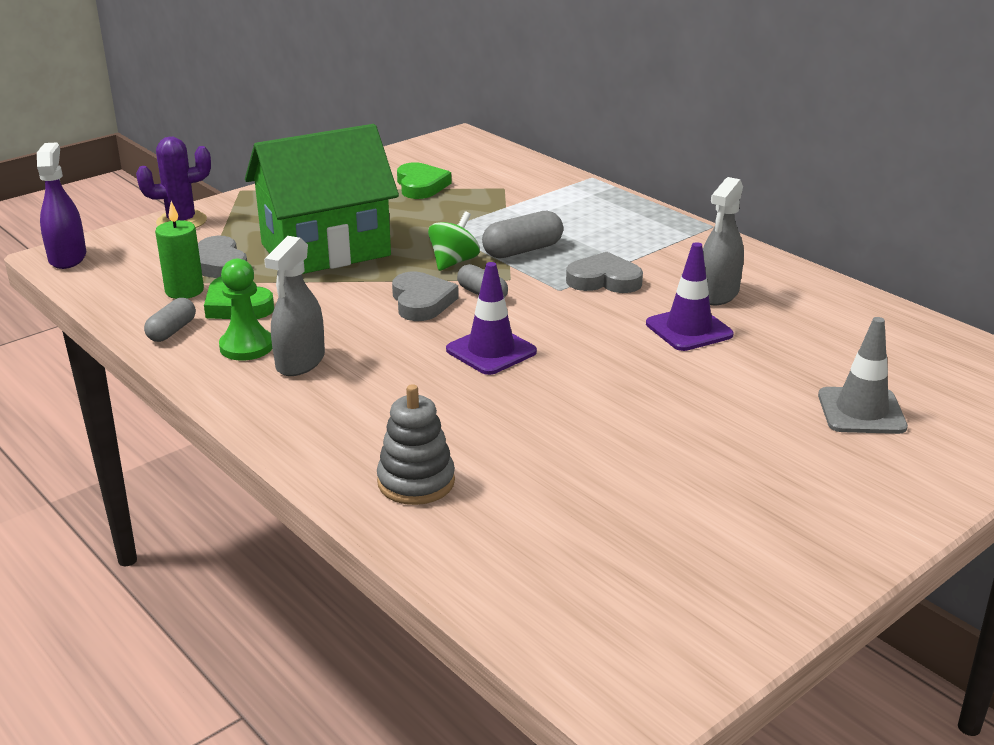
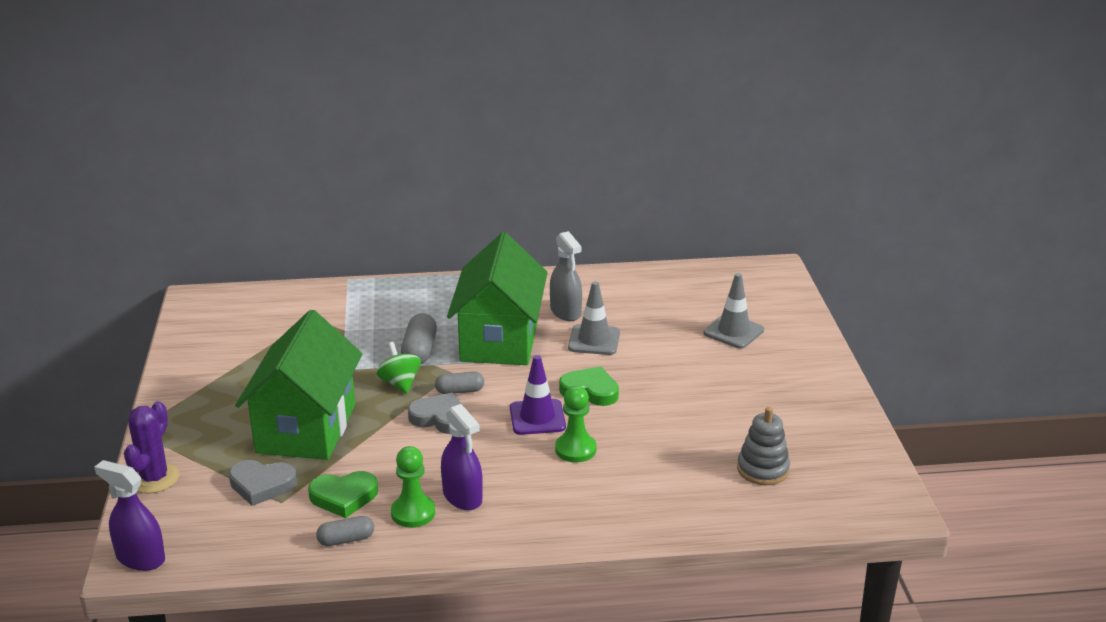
camera: 55 degrees left, 0 degrees up
grey capsule [144,298,196,342] -> grey capsule turned 75 degrees counterclockwise [316,516,374,546]
green candle [155,201,204,299] -> none
grey spray bottle [264,236,325,376] -> purple spray bottle [441,404,483,510]
grey stacking toy [377,384,455,505] -> grey stacking toy moved to [737,407,790,485]
green heart [397,162,451,199] -> green heart moved to [559,366,619,406]
grey heart [566,252,643,293] -> green house [447,232,548,365]
purple traffic cone [646,242,734,351] -> grey traffic cone [568,281,620,355]
none -> green pawn [555,386,597,463]

